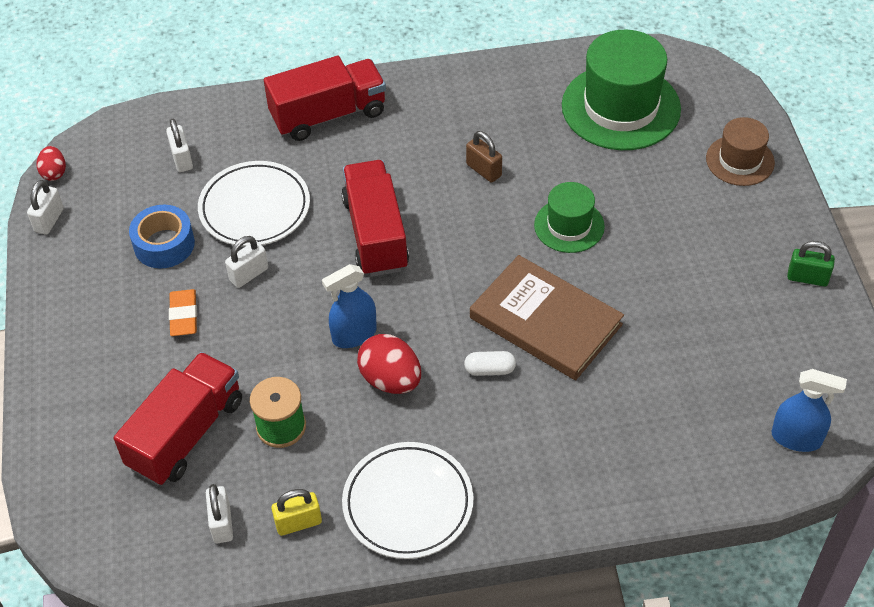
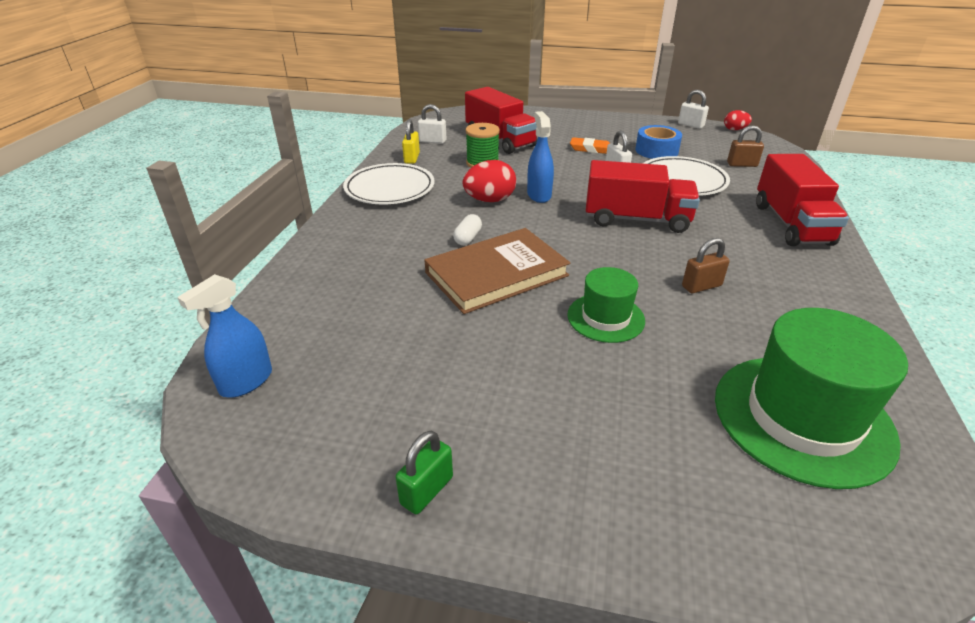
camera: 110 degrees right, 15 degrees down
white padlock [166,119,193,172] -> brown padlock [727,125,764,167]
brown hat [706,117,775,186] -> none

